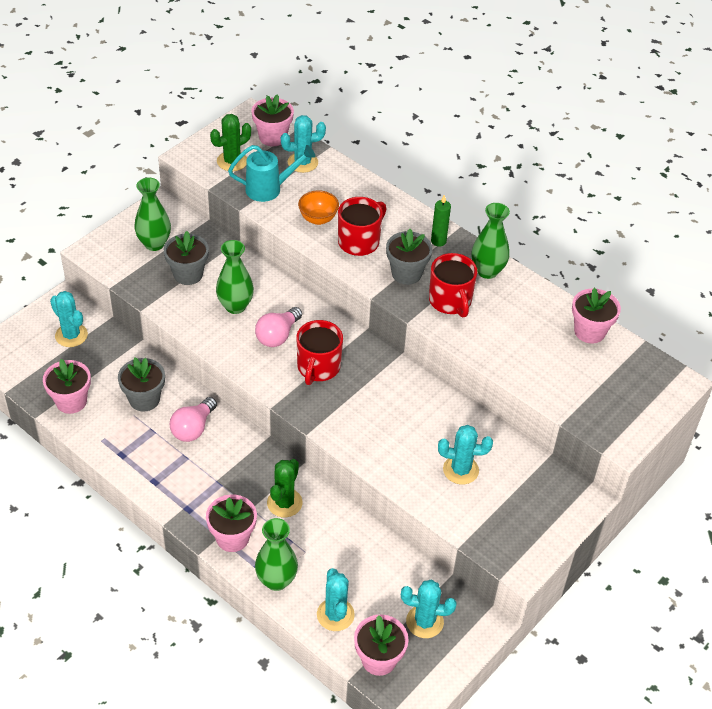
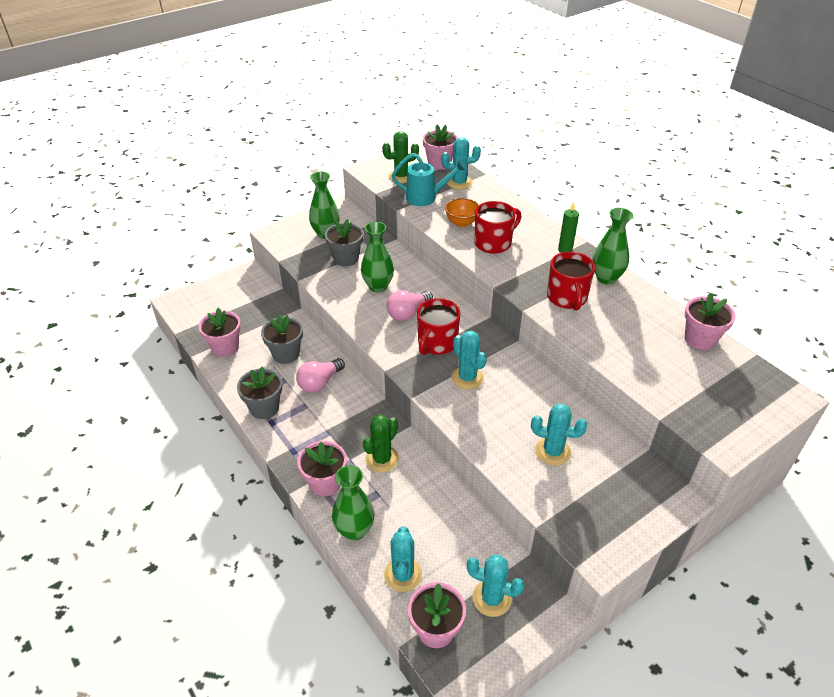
camera: 15 degrees right, 5 degrees down
turquoise cactus [50,291,88,347] -> turquoise cactus moved to [451,331,487,390]
grey flower pot [386,229,433,285] -> grey flower pot moved to [237,367,282,419]

